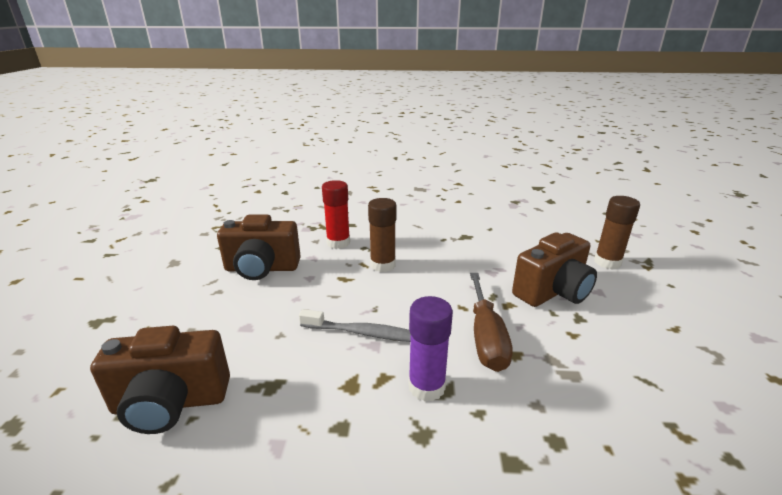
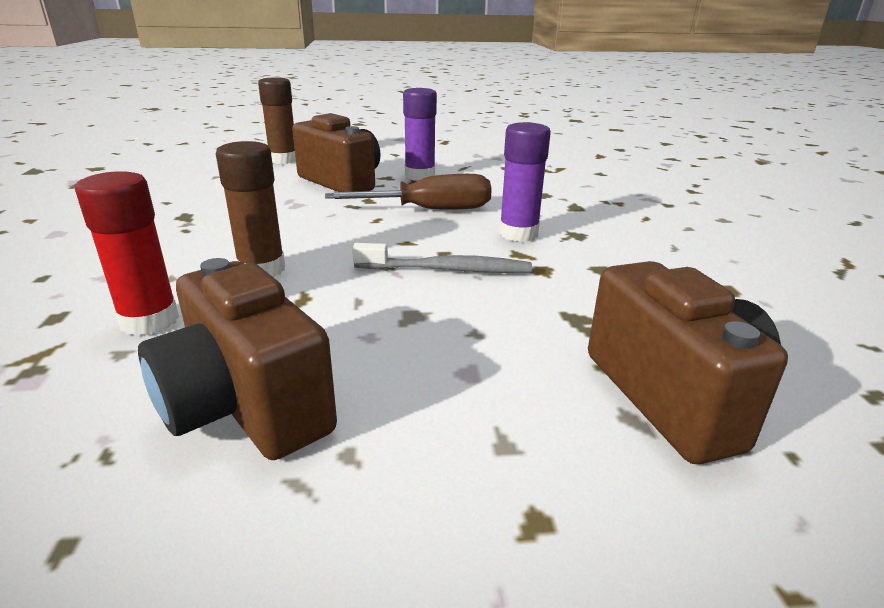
camera: 100 degrees left, 0 degrees up
brown camera [217,214,301,280] -> brown camera turned 150 degrees clockwise [138,258,337,460]
grey toothbrush [299,309,411,342] -> grey toothbrush turned 90 degrees clockwise [352,243,532,273]
none -> purple glue stick [403,88,437,181]

